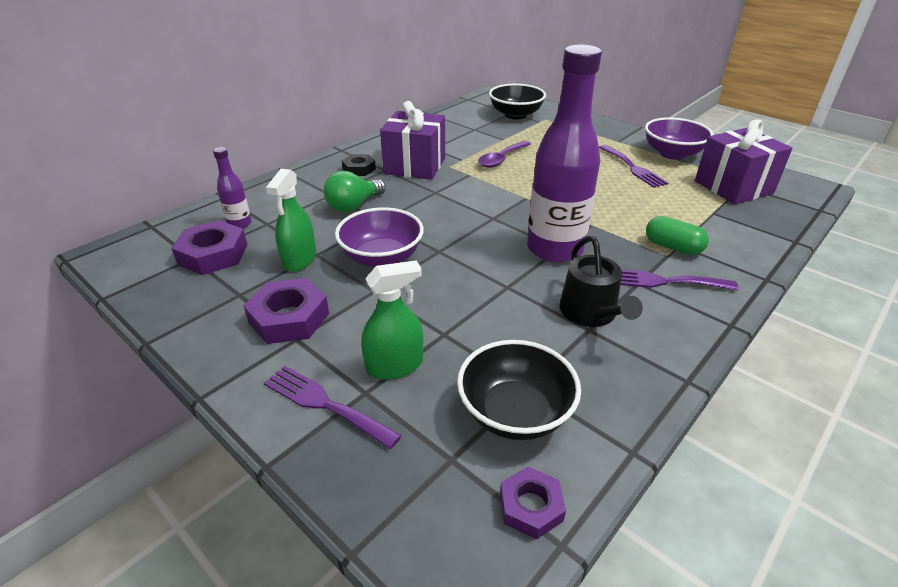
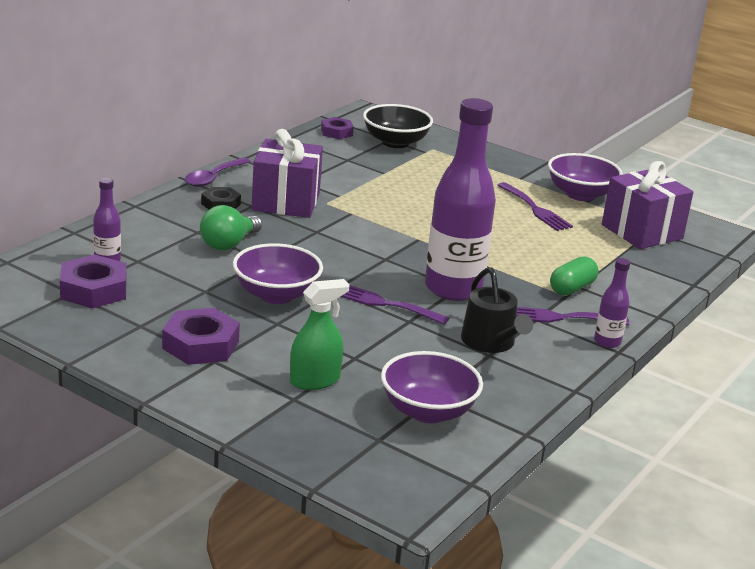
camera: 10 degrees left, 10 degrees down
purple fork [264,365,402,449] -> purple fork moved to [341,285,449,325]
green spray bottle [266,169,316,272] -> none
black bowl [457,340,581,440] -> purple bowl [381,351,483,423]
purple spoon [478,141,531,168] -> purple spoon moved to [185,158,251,187]
purple nut [500,466,566,539] -> purple nut moved to [321,117,354,139]
green capsule [646,216,709,255] -> green capsule turned 75 degrees counterclockwise [550,256,598,295]
none -> purple bottle [594,258,630,348]

